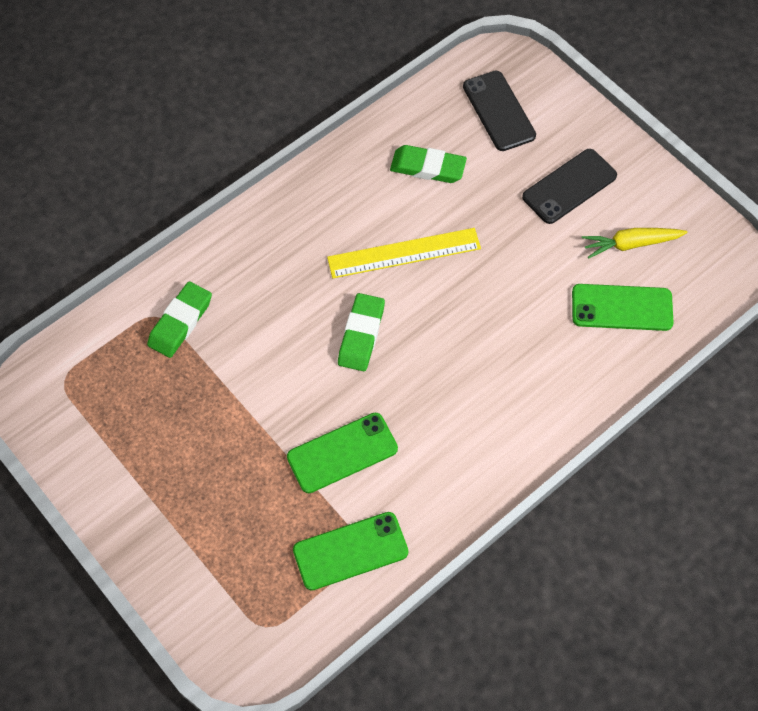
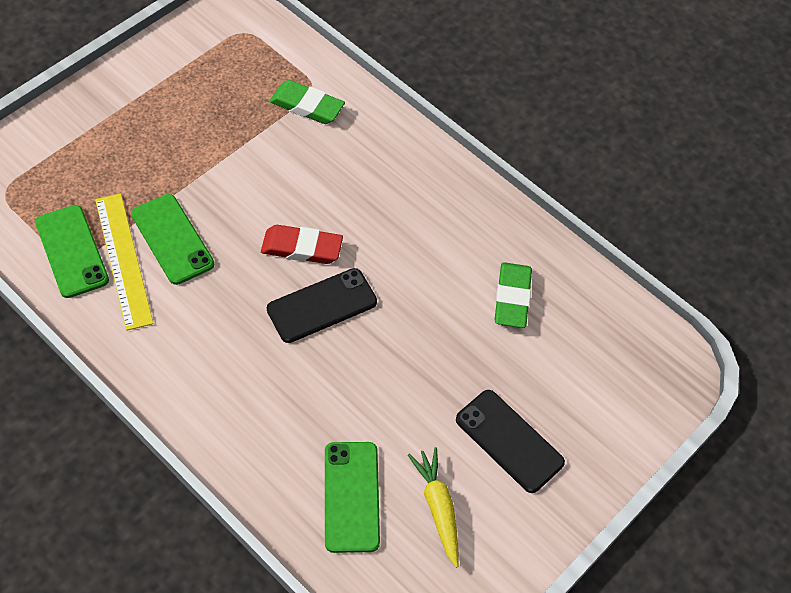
camera: 80 degrees right, 5 degrees down
yellow ruler [327,228,481,278] -> yellow ruler moved to [95,194,154,331]
green eraser [338,293,385,371] -> red eraser [261,225,343,264]
black phone [463,71,536,151] -> black phone moved to [267,268,377,343]

